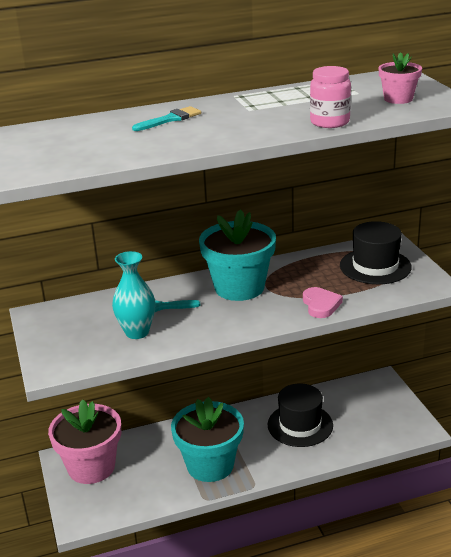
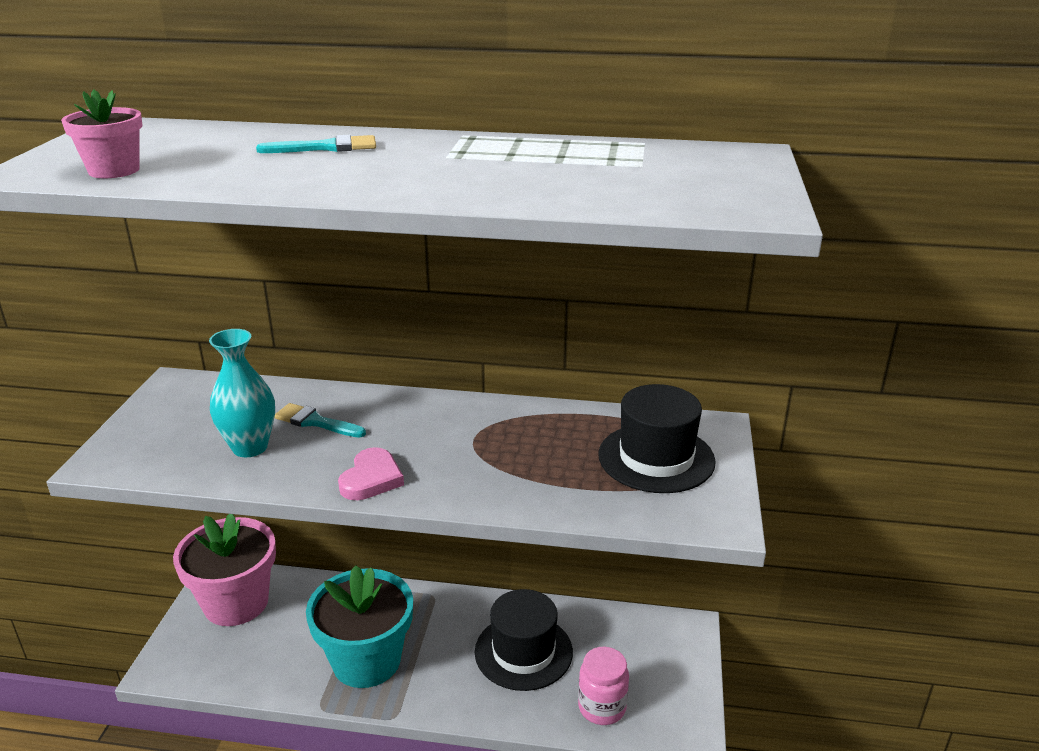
camera: 25 degrees right, 0 degrees up
turquoise flower pot [199,209,276,301] -> none
pink heart [303,287,343,318] -> pink heart moved to [338,447,404,500]
pink jar [310,66,351,128] -> pink jar moved to [578,647,629,725]
pink flower pot [378,52,422,104] -> pink flower pot moved to [61,90,142,178]

